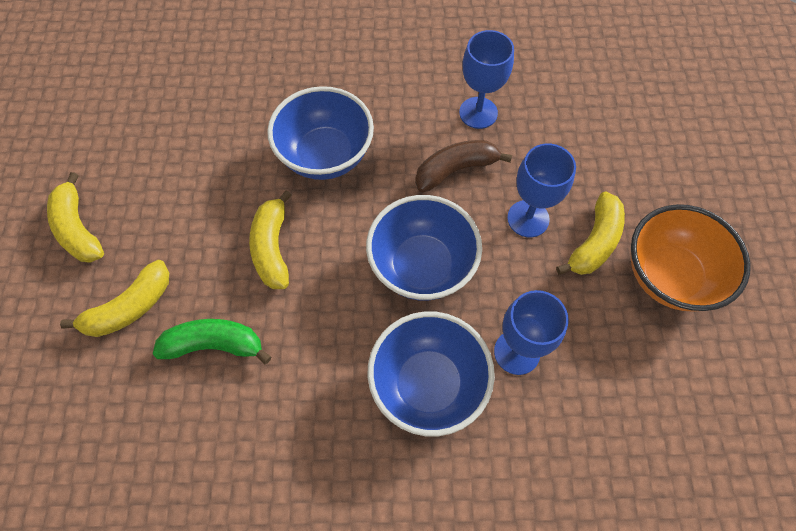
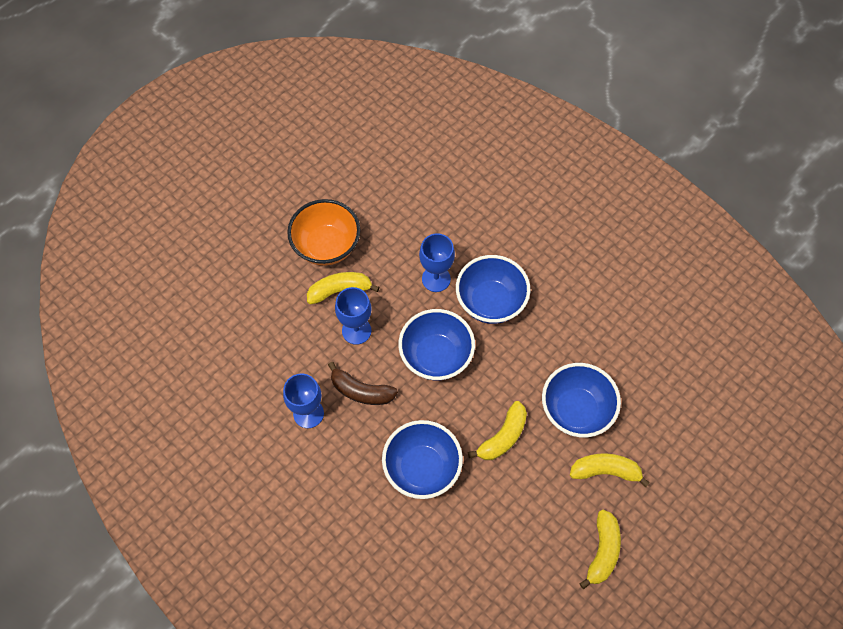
camera: 135 degrees left, 0 degrees up
green banana [153,319,271,364] -> blue bowl [542,363,621,437]

